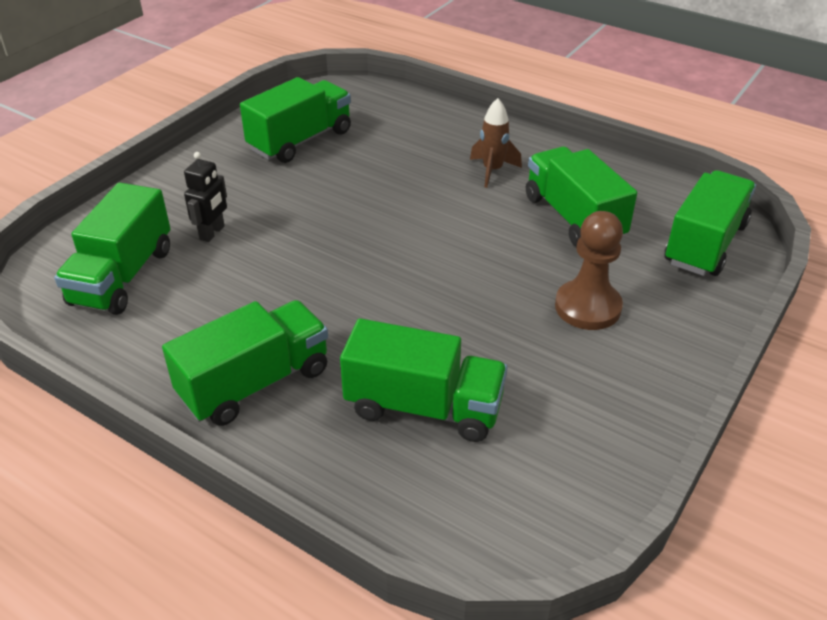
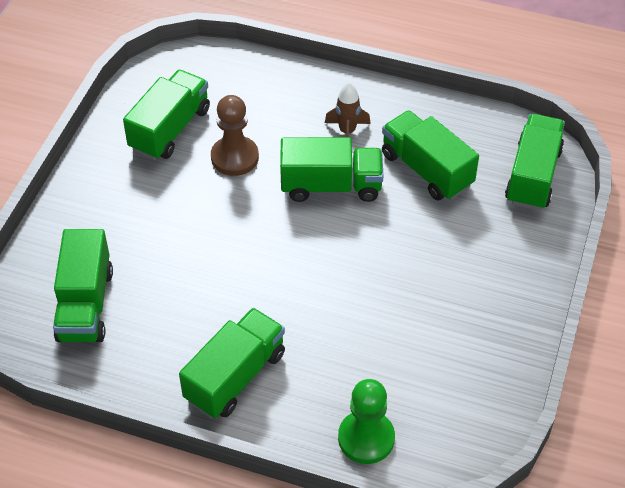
camera: 15 degrees left, 10 degrees up
black robot [184,152,227,242] -> none
green truck [340,318,507,442] -> green truck moved to [280,137,383,202]
brown pawn [555,211,623,330] -> brown pawn moved to [211,95,259,176]
none -> green pawn [338,379,395,464]

